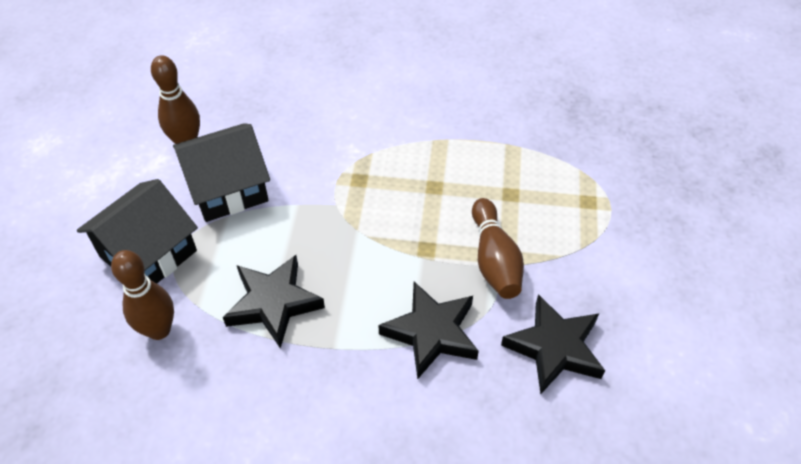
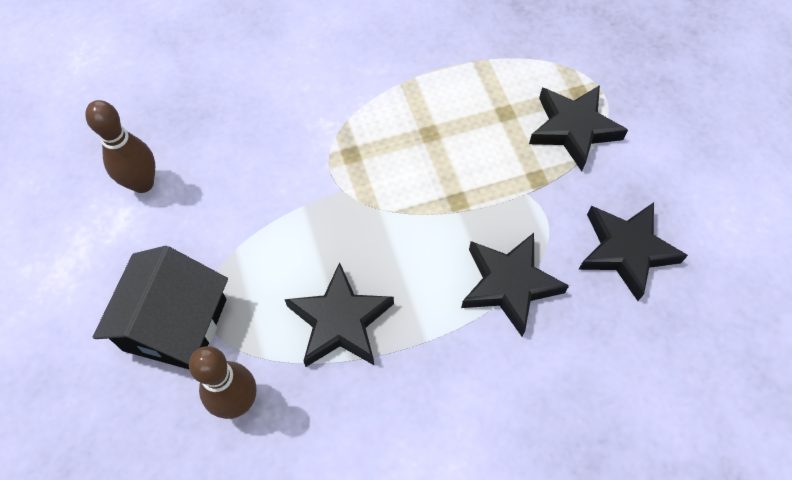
camera: 25 degrees left, 10 degrees up
black house [173,123,270,222] -> none
brown bowling pin [472,198,524,299] -> none
none -> black star [529,85,628,171]

